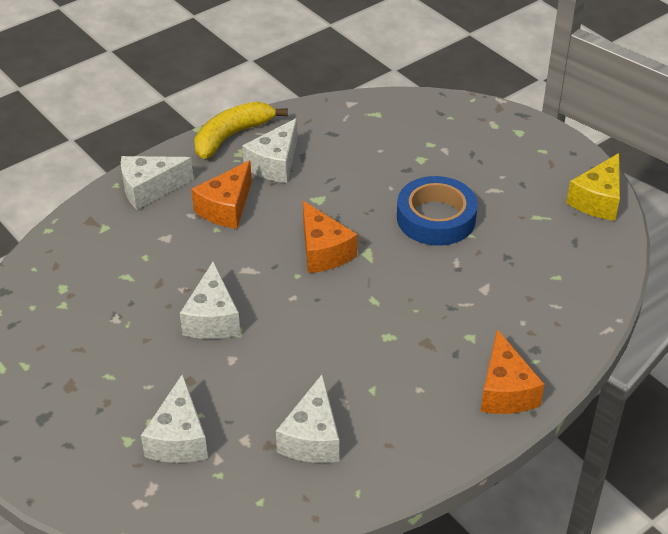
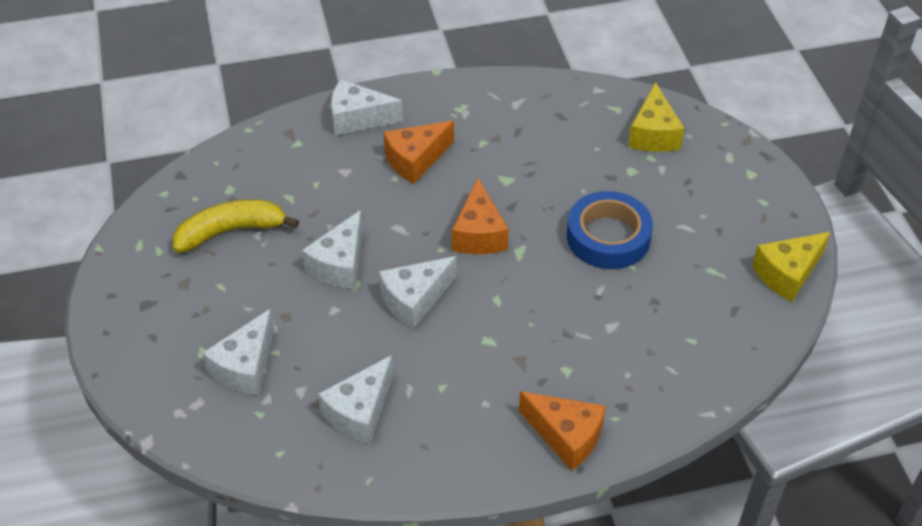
camera: 25 degrees right, 5 degrees up
yellow banana [194,101,288,159] -> yellow banana moved to [173,199,299,253]
white cheese [242,118,297,183] -> white cheese moved to [379,256,456,329]
orange cheese [481,329,545,414] -> orange cheese turned 75 degrees counterclockwise [519,391,606,471]
none -> yellow cheese [628,82,684,152]

